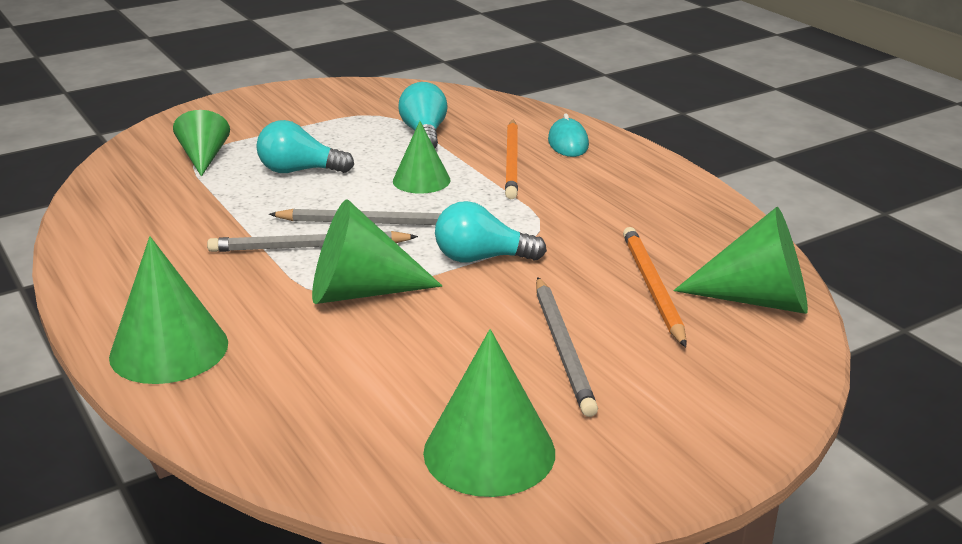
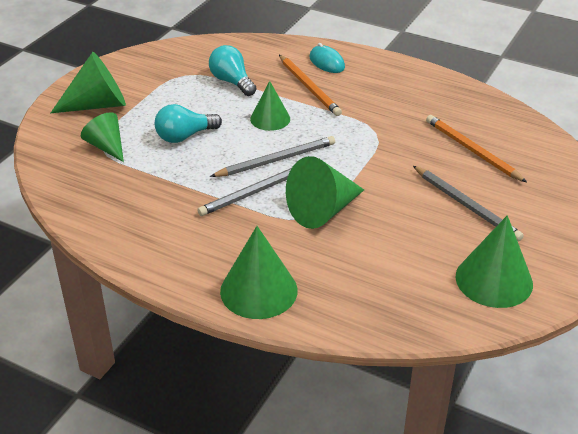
camera: 30 degrees left, 10 degrees up
turquoise light bulb [435,201,547,263] -> none
green cone [673,207,808,314] -> green cone moved to [51,52,126,113]

